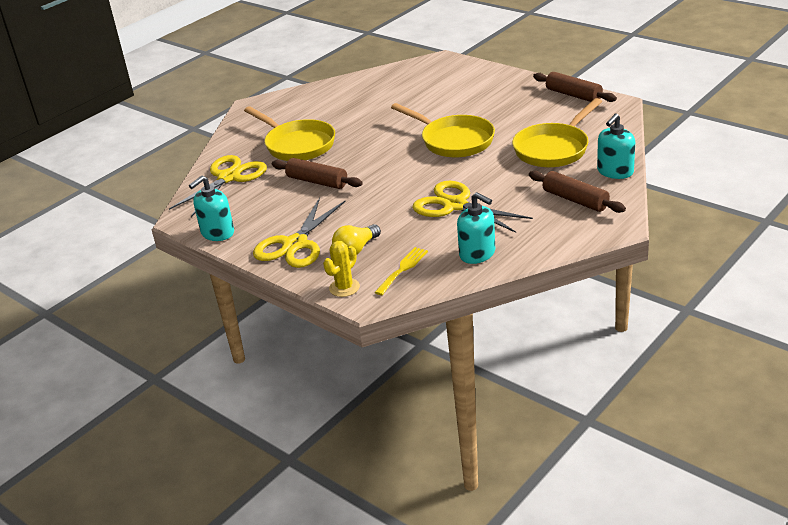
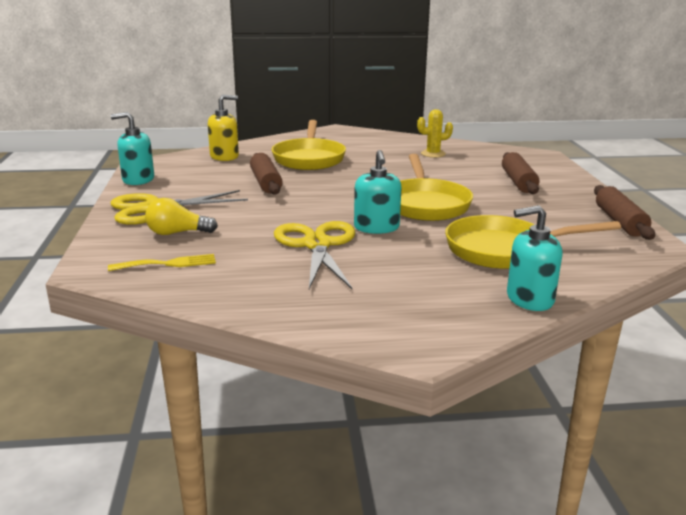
camera: 40 degrees right, 10 degrees down
yellow scissors [169,155,267,217] -> yellow soap dispenser [208,94,239,161]
yellow cactus [323,241,360,297] -> yellow cactus moved to [417,109,453,158]
turquoise soap dispenser [457,192,495,264] -> turquoise soap dispenser moved to [354,150,401,234]
brown rolling pin [529,171,626,213] -> brown rolling pin moved to [502,152,539,194]

